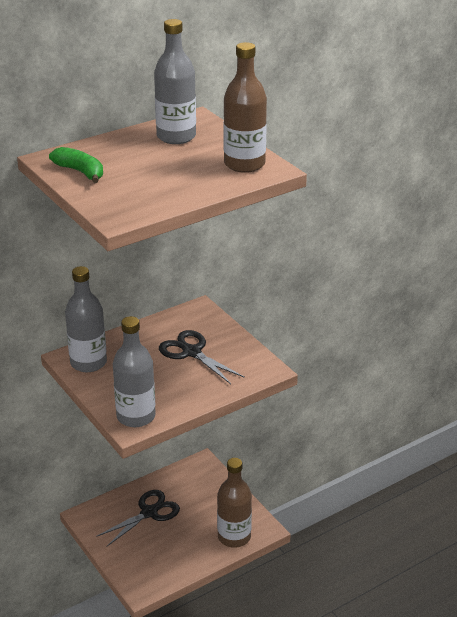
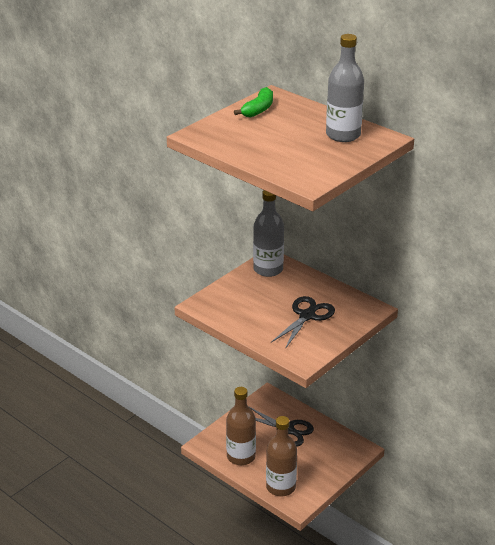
camera: 75 degrees right, 0 degrees up
grey bottle [113,316,156,427] -> none
brown bottle [224,42,267,173] -> brown bottle moved to [226,387,256,465]

